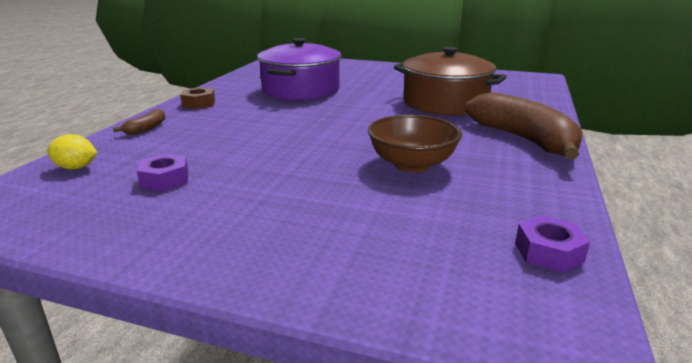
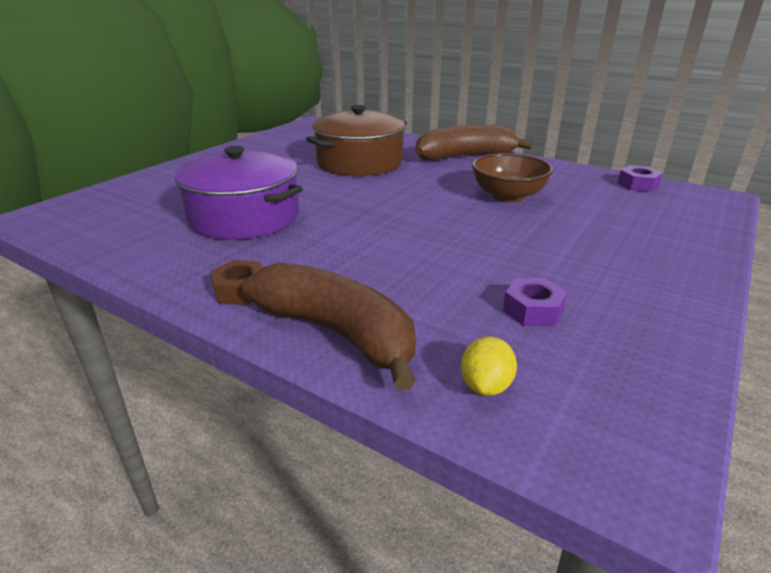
camera: 75 degrees left, 5 degrees up
brown banana [113,109,165,135] -> brown banana [243,263,416,390], size x2.32

